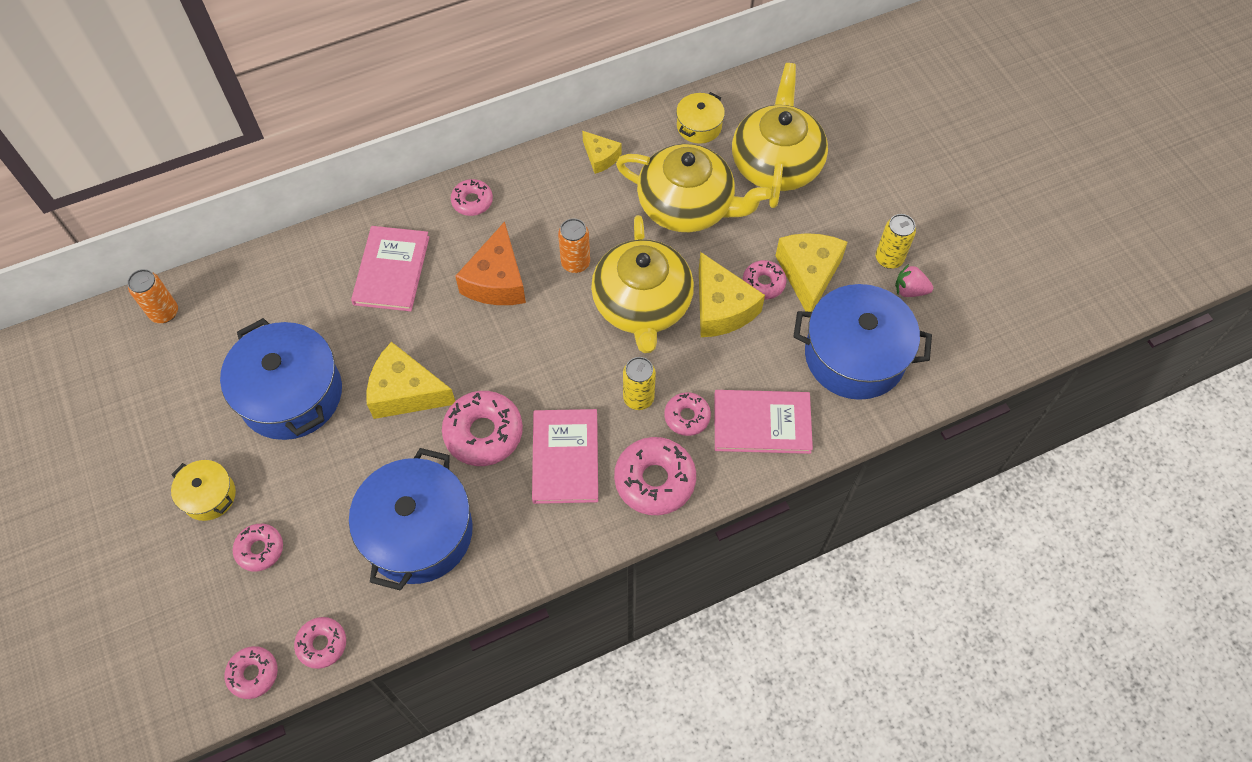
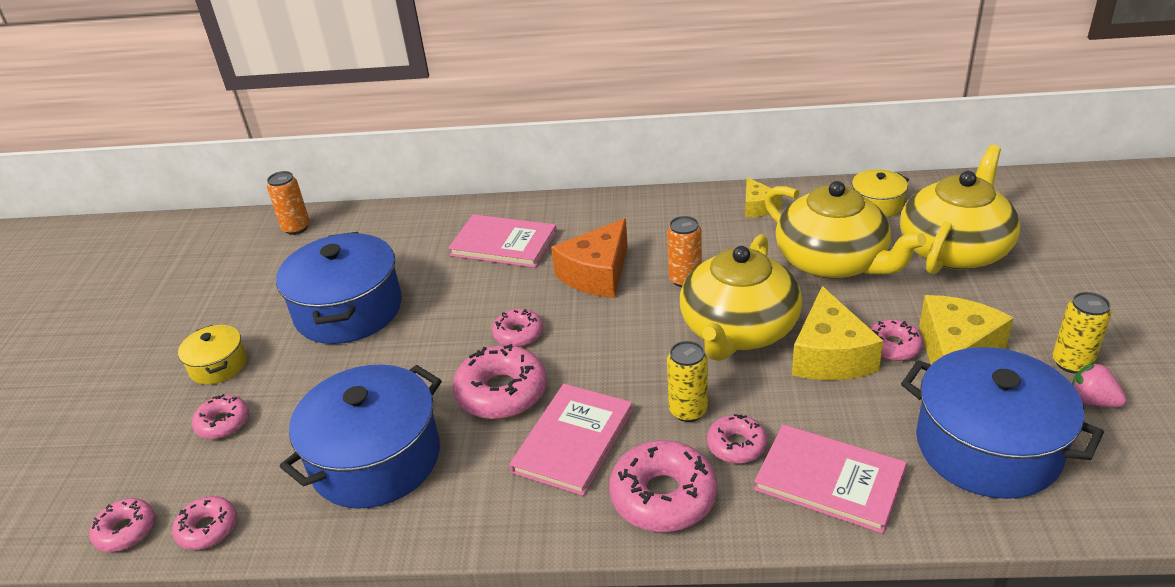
camera: 30 degrees right, 25 degrees down
pink book [351,226,429,311] -> pink book turned 75 degrees clockwise [448,214,557,268]
yellow cheese [367,342,455,419] -> none
pink donut [451,179,493,216] -> pink donut moved to [492,309,543,347]

